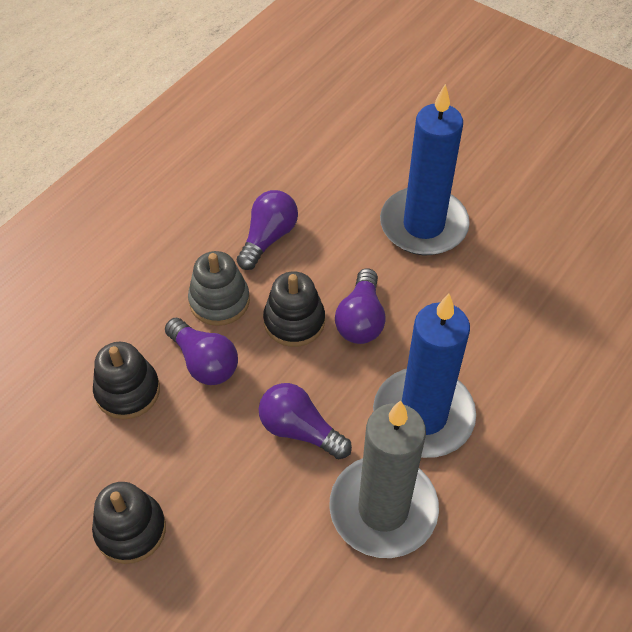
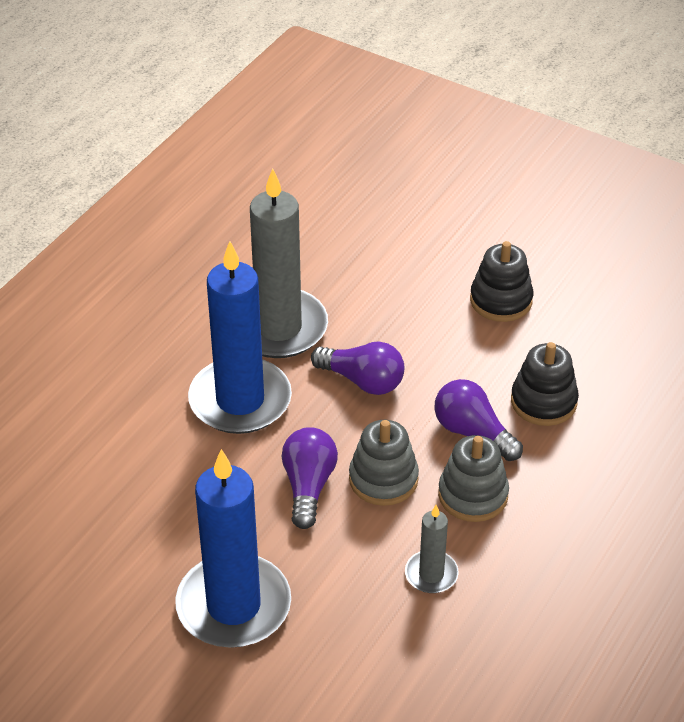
camera: 175 degrees right, 10 degrees down
purple light bulb [237,190,298,270] -> grey candle [405,505,459,593]
black stacking toy [263,272,325,347] -> grey stacking toy [349,420,419,506]

